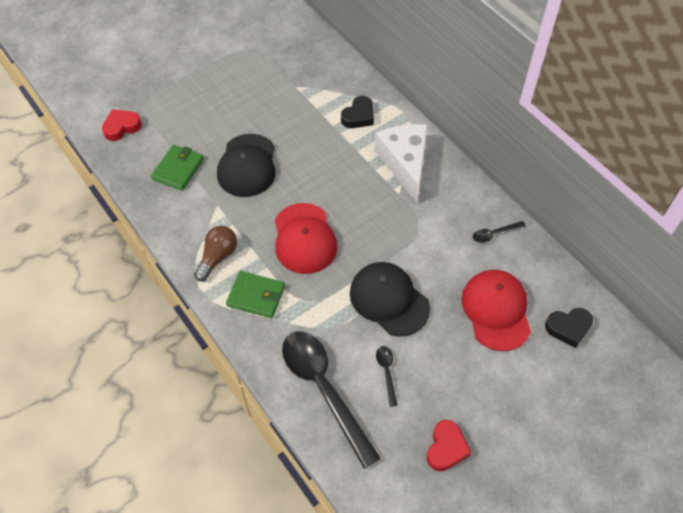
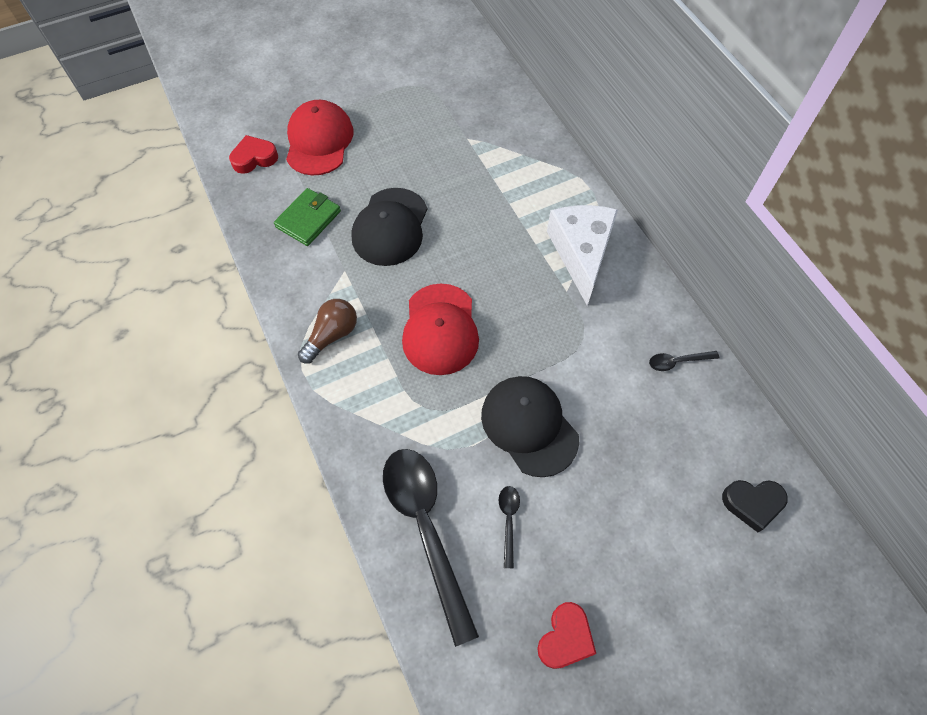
camera: 10 degrees right, 5 degrees up
green wallet [226,271,285,318] -> none
black heart [341,96,374,128] -> none
red cap [461,270,531,351] -> red cap moved to [286,100,353,176]

